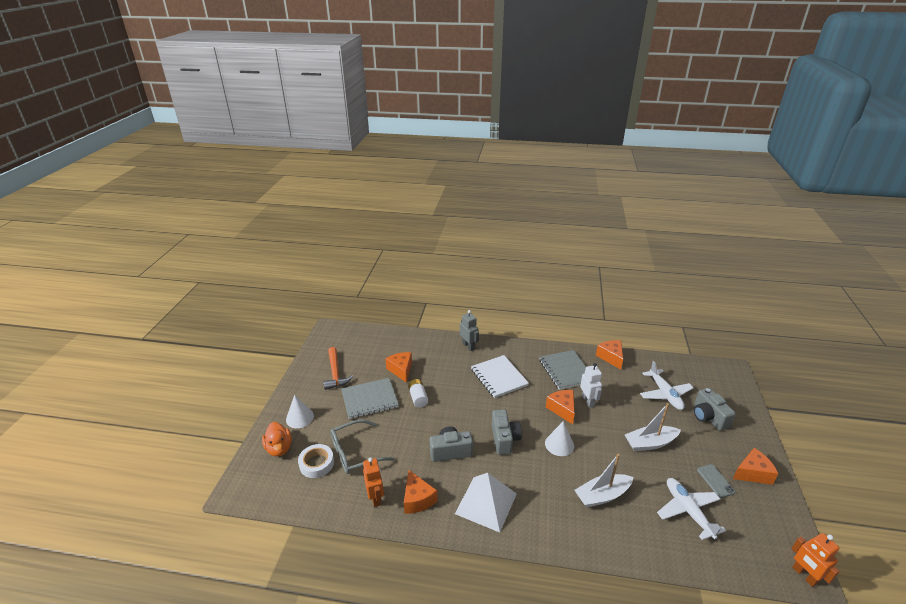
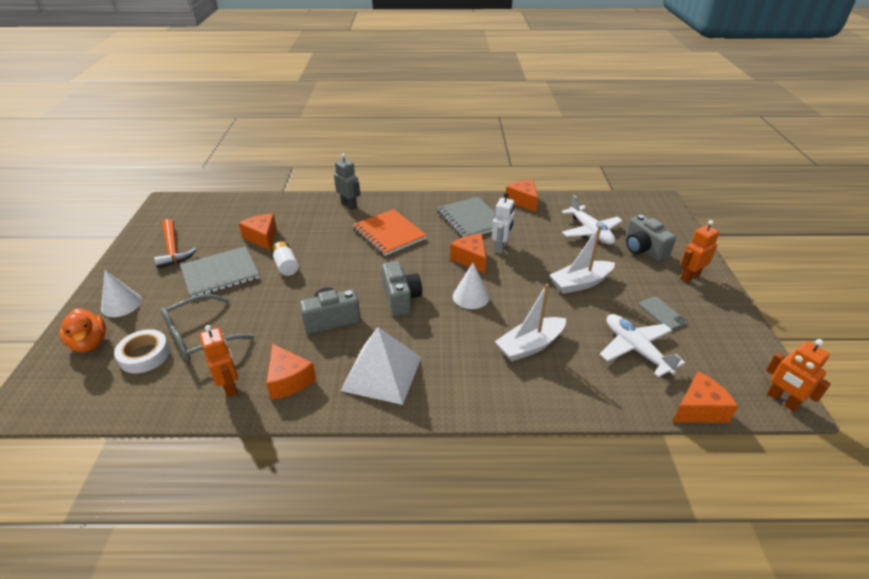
camera: 10 degrees left, 5 degrees up
white notebook [471,355,529,398] -> orange notebook [353,209,427,256]
white robot [580,363,602,407] -> white robot turned 45 degrees clockwise [492,192,515,254]
orange cheese [733,448,778,485] -> orange cheese moved to [673,371,738,423]
none -> orange robot [680,220,719,283]

